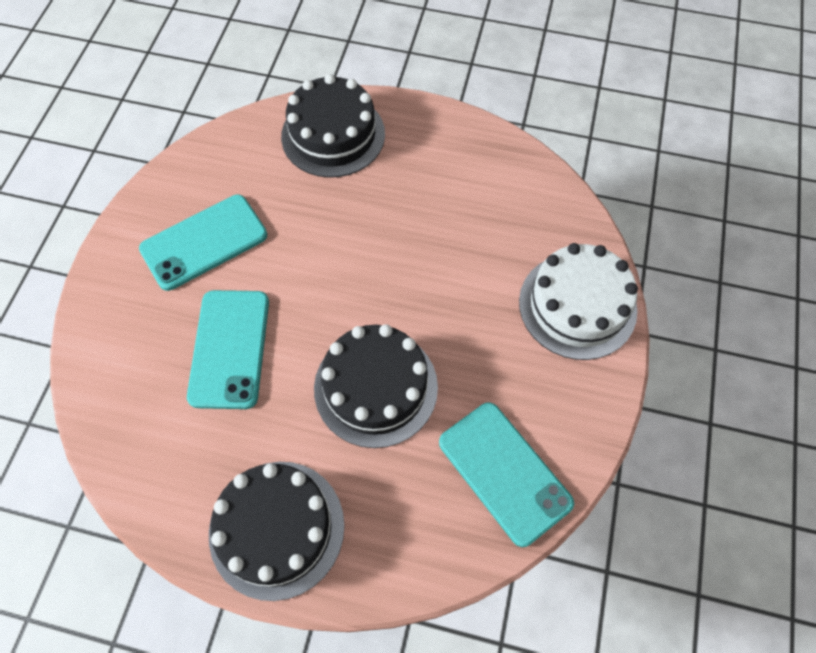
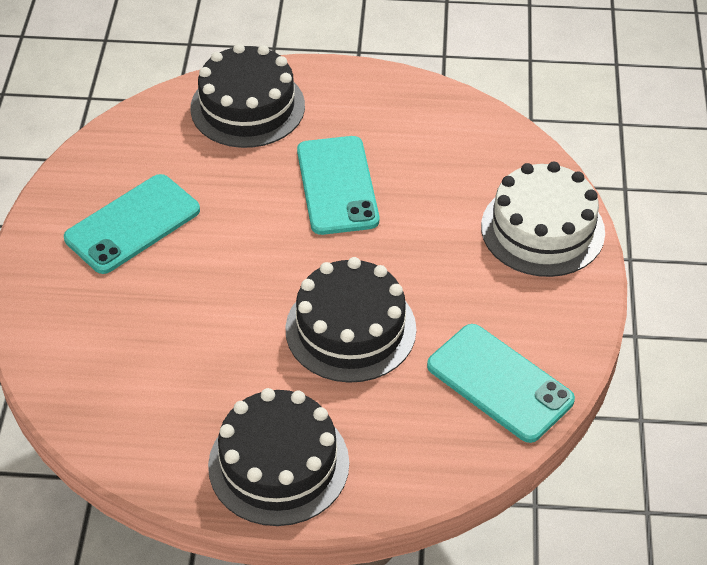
camera: 10 degrees left, 15 degrees down
turquoise phone [187,290,269,409] -> turquoise phone moved to [297,136,379,235]

